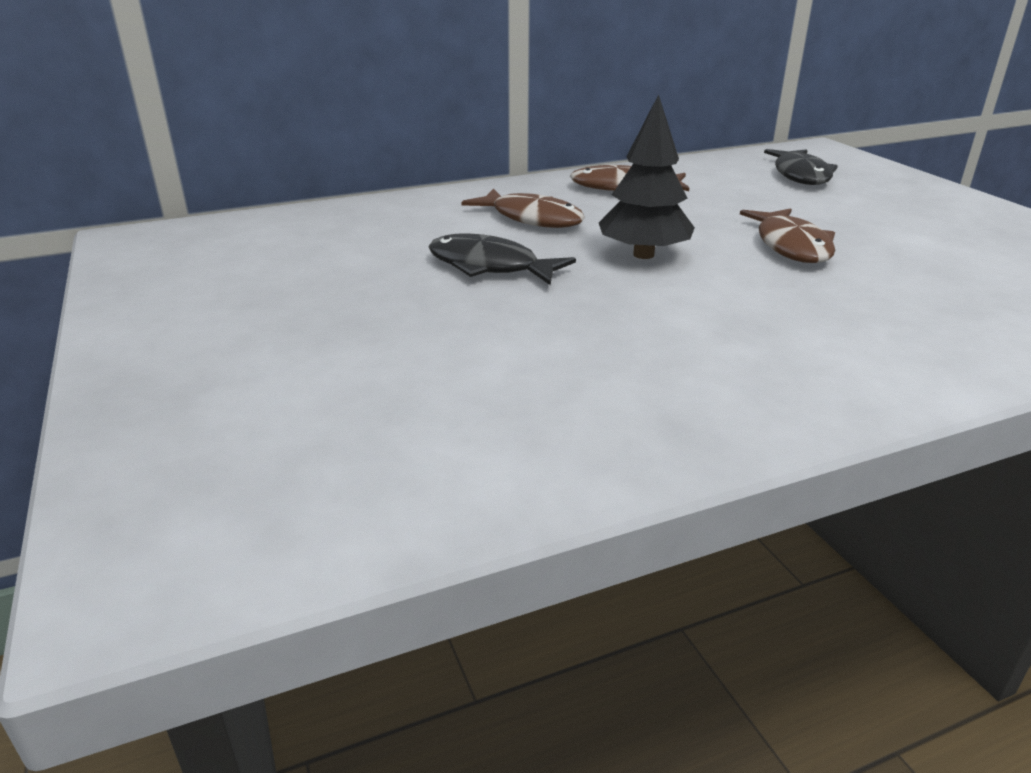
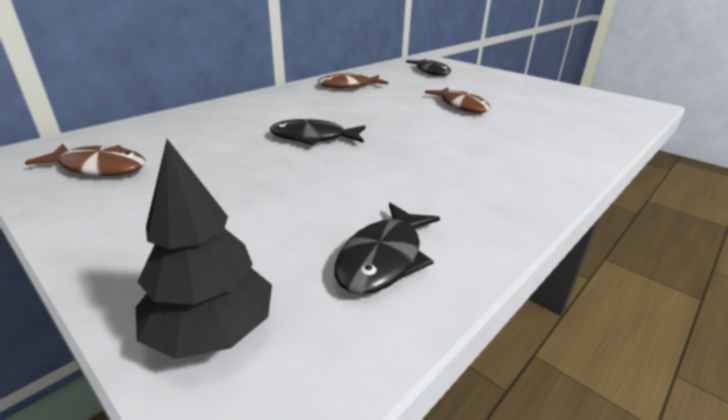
camera: 25 degrees left, 0 degrees up
brown fish [461,188,585,228] -> brown fish moved to [25,144,146,176]
black tree [599,94,695,259] -> black tree moved to [136,139,272,359]
none -> black fish [334,203,440,295]

